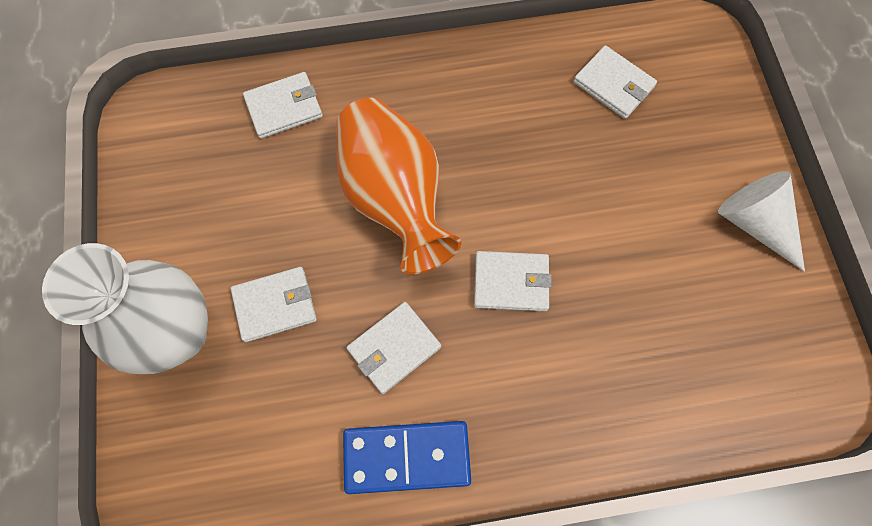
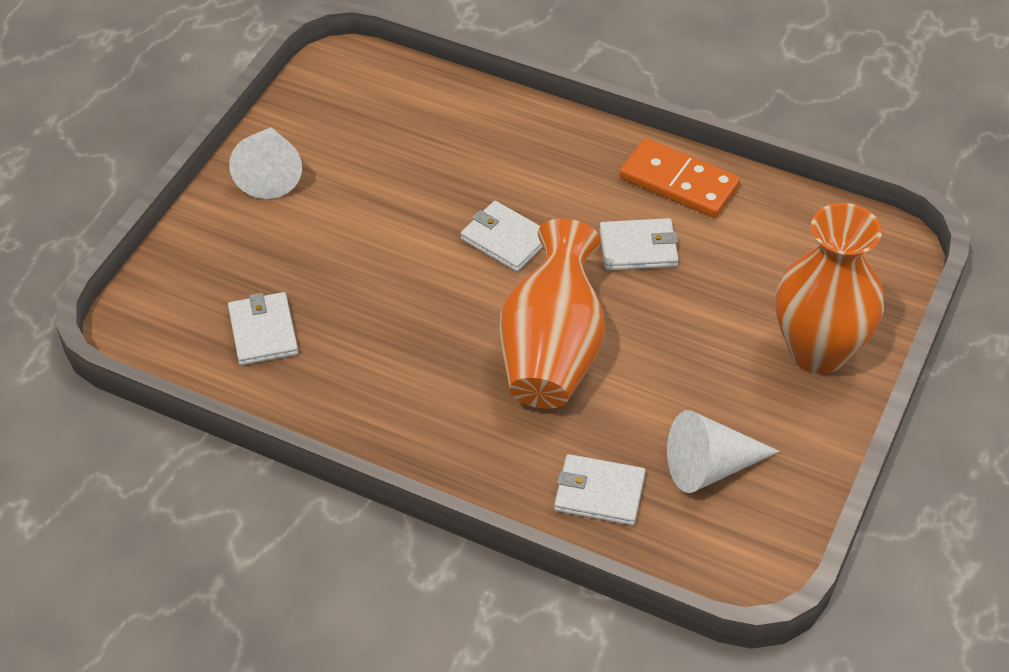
camera: 145 degrees left, 20 degrees down
white vase [42,243,208,374] -> orange vase [776,203,884,374]
white wallet [231,267,317,342] -> none
blue domino [343,421,471,494] -> orange domino [620,138,740,218]
none -> white cone [667,410,780,493]

